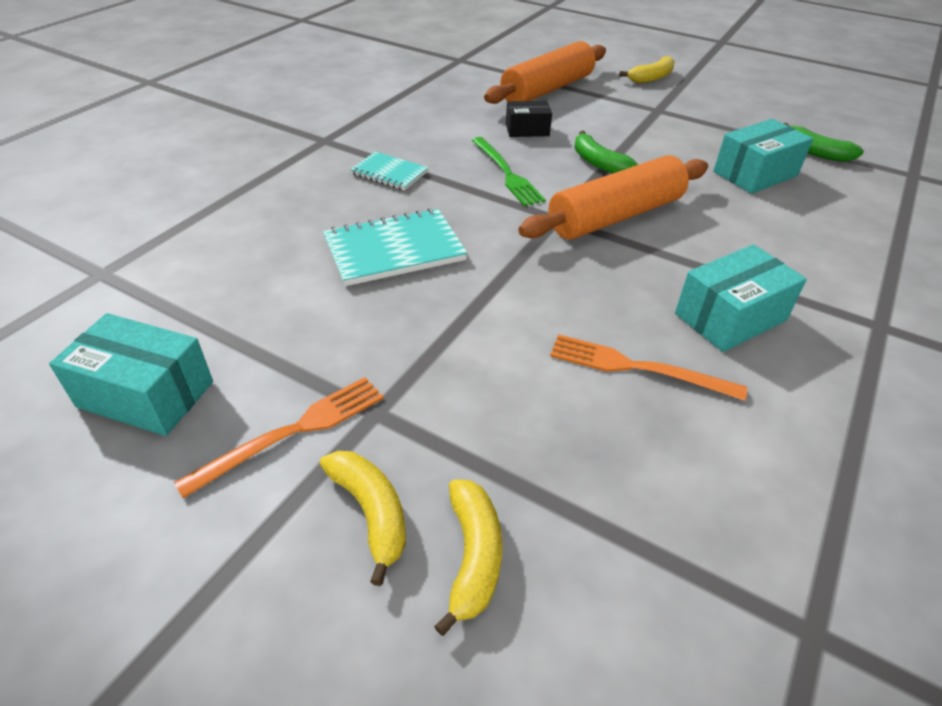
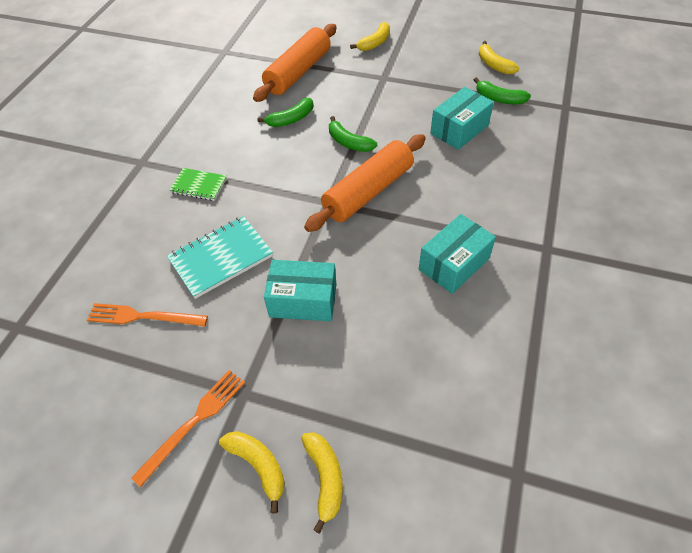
camera: 10 degrees left, 10 degrees up
turquoise box [49,313,213,436] -> turquoise box moved to [264,260,336,321]
turquoise notebook [350,151,428,191] -> green notebook [169,168,227,201]
green fork [472,137,546,206] -> none
black box [506,101,552,137] -> green banana [257,98,313,127]
orange fork [550,334,747,401] -> orange fork moved to [87,303,208,327]
none -> yellow banana [479,41,519,75]

